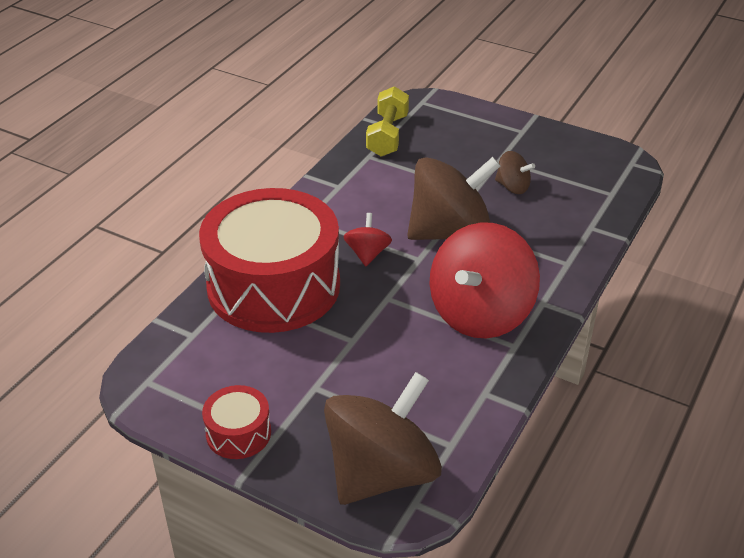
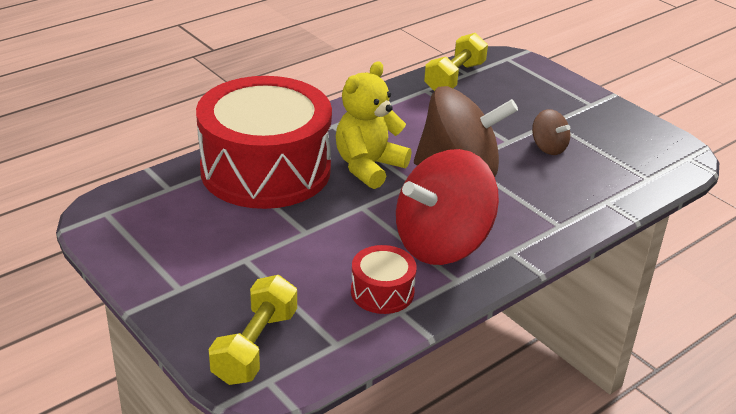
camera: 20 degrees right, 5 degrees down
red drum [202,385,271,459] -> red drum moved to [351,245,417,314]
brown spinning top [324,372,442,505] -> yellow dumbbell [209,275,297,385]
red spinning top [344,213,392,266] -> yellow teddy bear [336,61,412,189]

